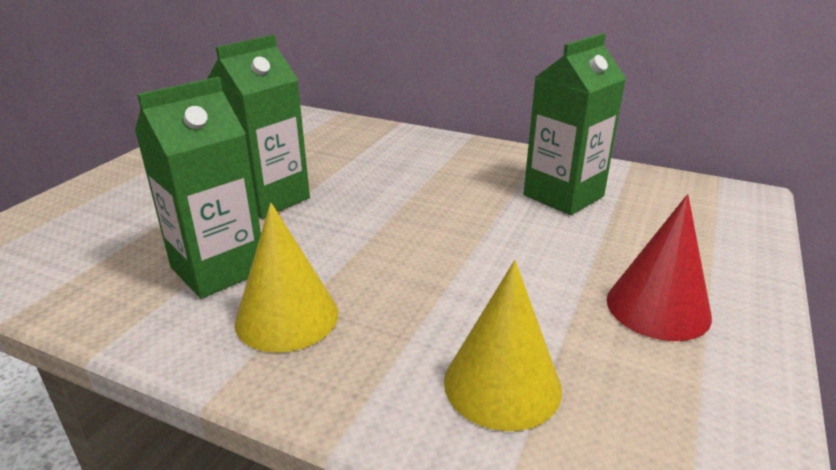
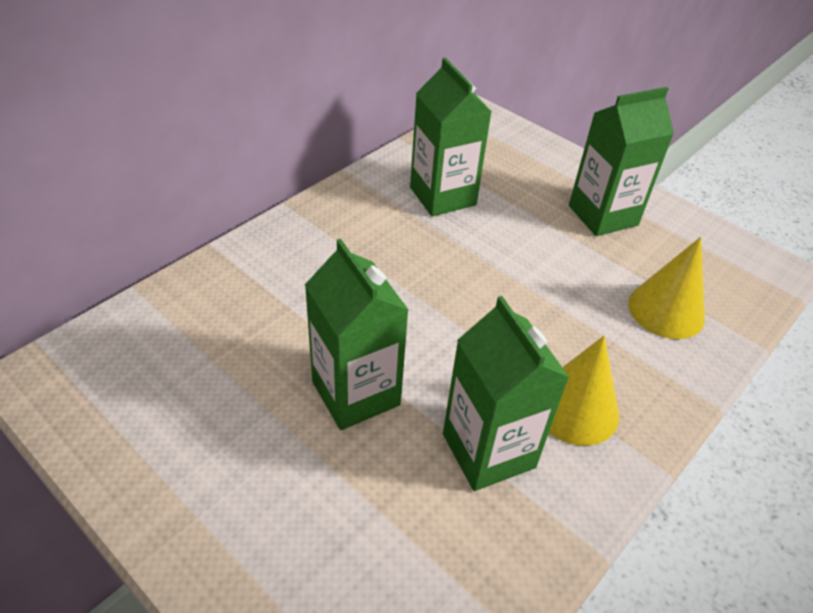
camera: 75 degrees left, 15 degrees up
red cone [607,194,712,341] -> green carton [569,87,674,236]

